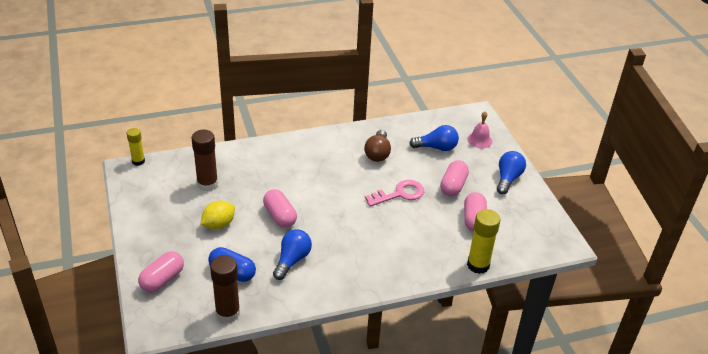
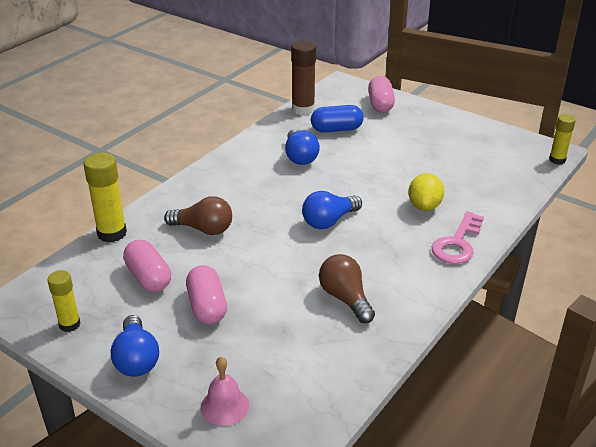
camera: 145 degrees right, 5 degrees down
brown glue stick [192,130,218,191] -> none
yellow lemon [200,200,235,229] -> yellow lemon moved to [408,173,444,211]
pink capsule [263,189,297,228] -> none
pink key [365,180,424,207] -> pink key moved to [432,211,484,264]
blue light bulb [409,125,459,151] -> blue light bulb moved to [302,191,362,229]
none -> yellow glue stick [47,270,81,332]
none -> brown light bulb [164,196,232,235]

